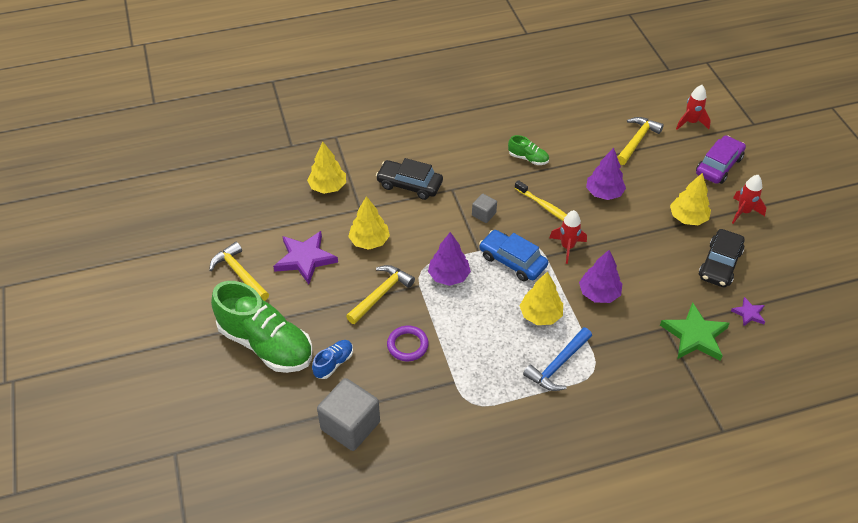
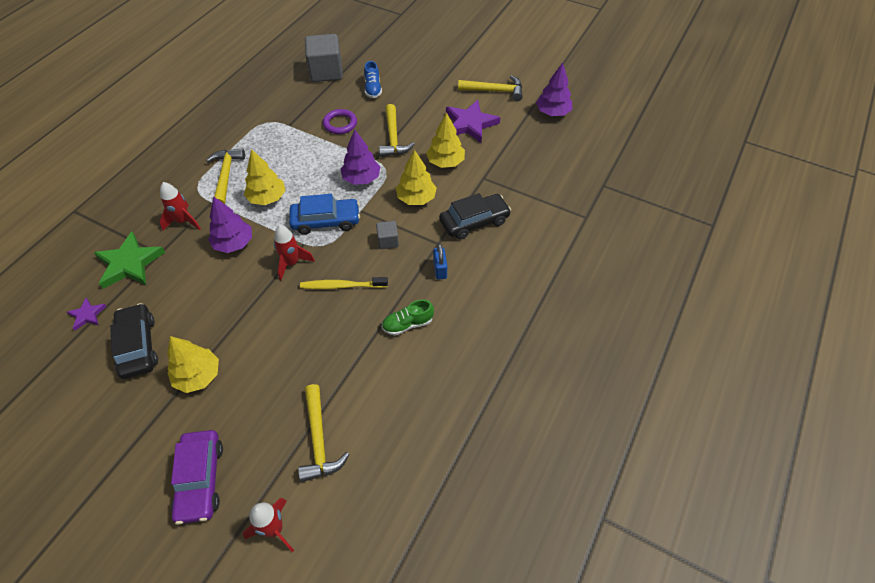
camera: 135 degrees right, 5 degrees up
green shoe [211,281,313,373] -> none
yellow tree [307,142,346,194] -> yellow tree moved to [396,149,437,205]
blue hammer [523,327,592,391] -> yellow hammer [206,148,245,204]
purple tree [586,148,626,200] -> purple tree moved to [536,62,572,116]
red rocket [732,175,766,224] -> red rocket moved to [159,182,201,230]
none -> blue padlock [433,244,447,280]

